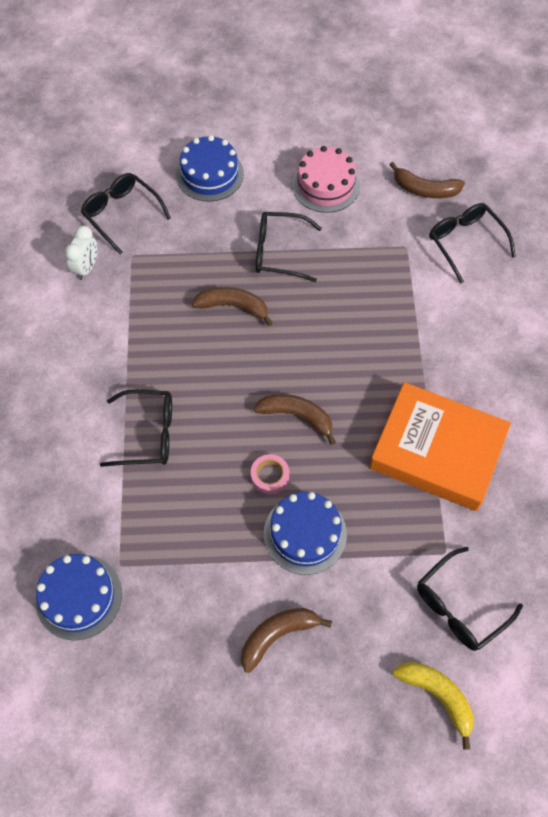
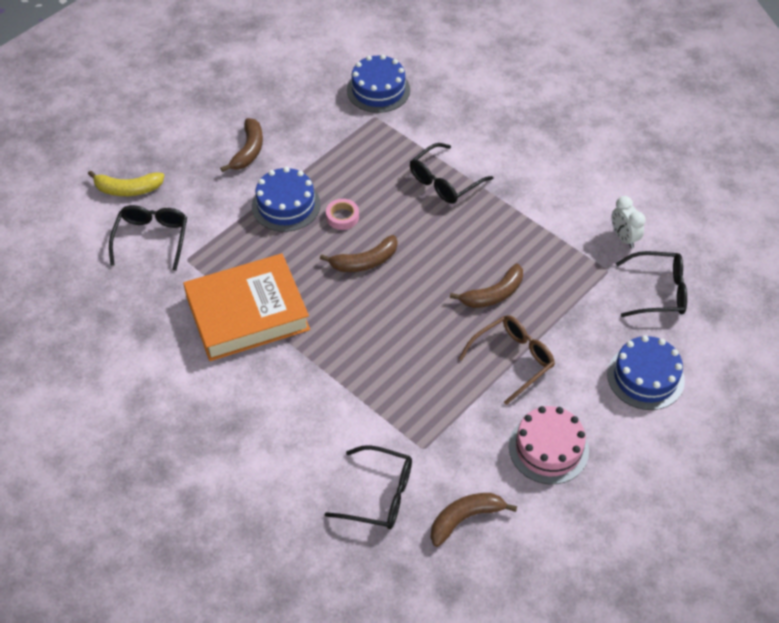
camera: 135 degrees right, 10 degrees down
black glasses [256,212,322,282] -> brown glasses [459,315,555,405]

